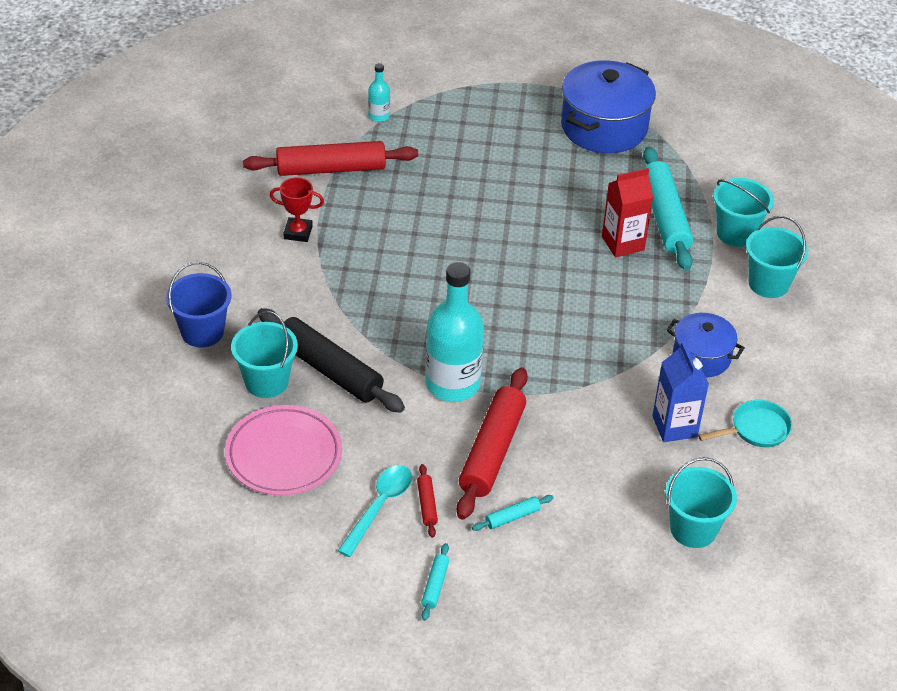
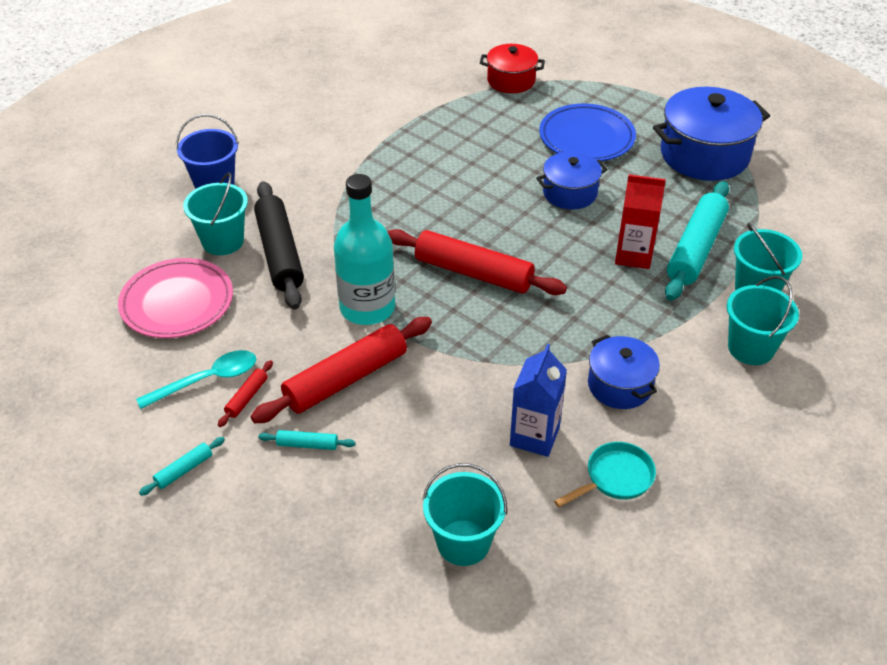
camera: 35 degrees right, 0 degrees up
red rolling pin [243,141,418,176] -> red rolling pin moved to [387,229,567,295]
red trophy [270,177,324,242] -> none
turquoise bottle [368,63,390,122] -> red pot [480,44,545,93]
turquoise pan [698,400,792,447] -> turquoise pan turned 45 degrees counterclockwise [554,442,656,507]
none -> blue pot [536,152,608,210]
none -> blue plate [539,104,636,161]

